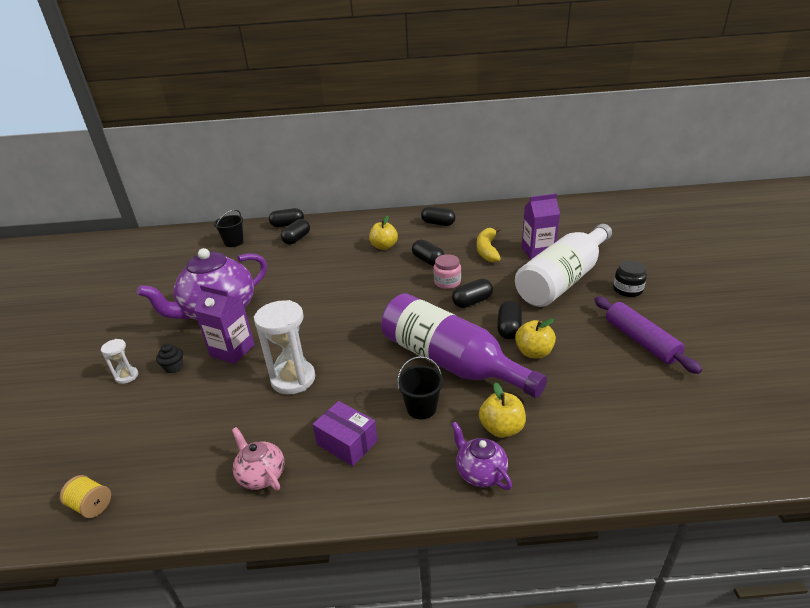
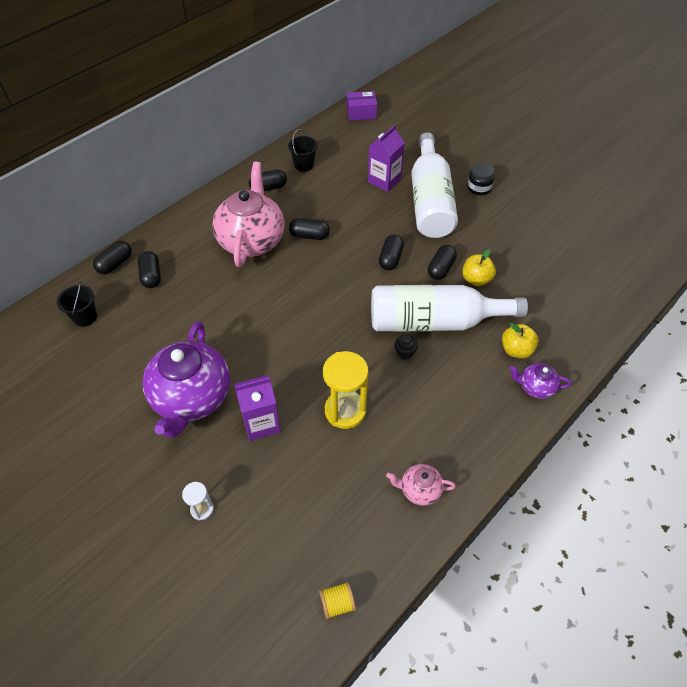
camera: 45 degrees left, 20 degrees up
black cupcake [156,344,183,373] -> black cupcake moved to [394,335,418,360]
white hourglass [254,300,315,395] -> yellow hourglass [323,351,368,429]
purple box [312,401,378,466] -> purple box moved to [347,91,377,121]
yellow apple [369,216,398,250] -> pink teapot [212,162,285,267]
purple bottle [381,293,547,398] -> white bottle [371,285,528,332]
black bucket [397,356,443,419] -> black bucket moved to [288,129,318,172]
pink jar [434,254,461,289] -> none
yellow banana [477,227,501,263] -> none
black capsule [497,301,522,340] -> black capsule turned 60 degrees clockwise [428,245,457,280]
purple rolling pin [594,296,702,374] -> none

